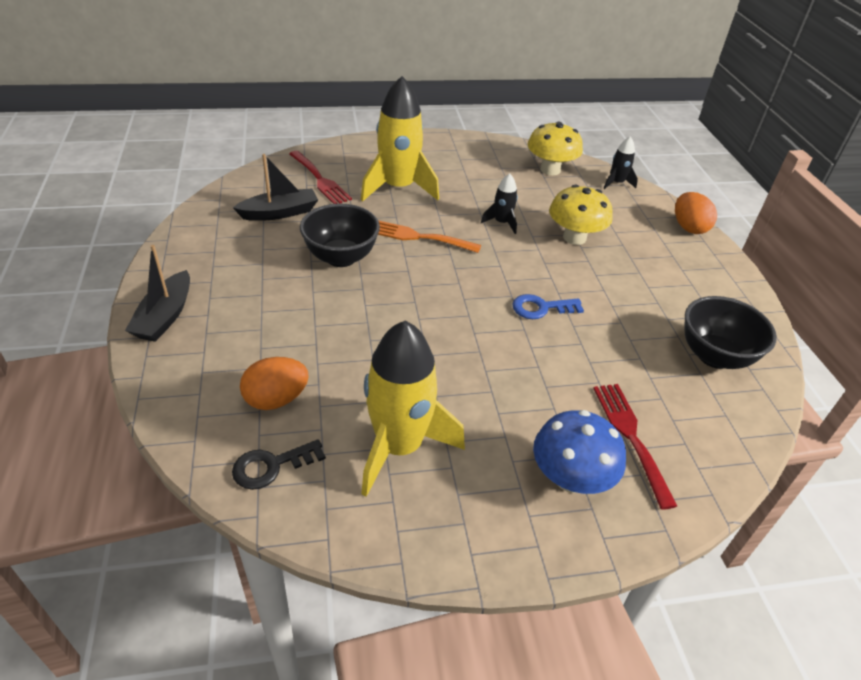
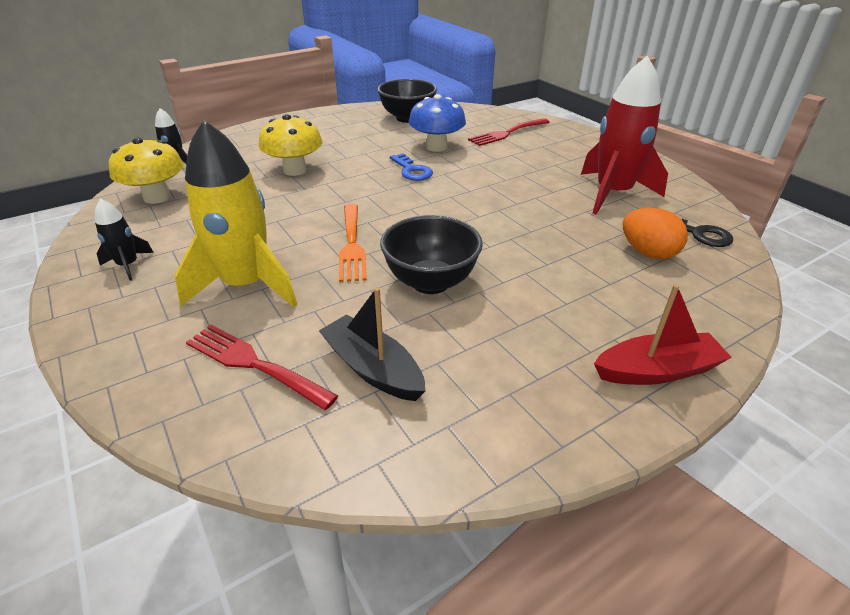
camera: 110 degrees left, 5 degrees down
black boat [125,245,190,342] -> red boat [594,284,732,385]
red fork [289,151,352,204] -> red fork turned 90 degrees counterclockwise [186,325,338,410]
yellow rocket [361,321,465,497] -> red rocket [581,56,668,215]
black rocket [481,173,518,234] -> black rocket moved to [95,199,154,281]
blue mushroom [533,410,626,494] -> blue mushroom moved to [409,94,466,152]
orange egg [675,192,717,234] -> none

